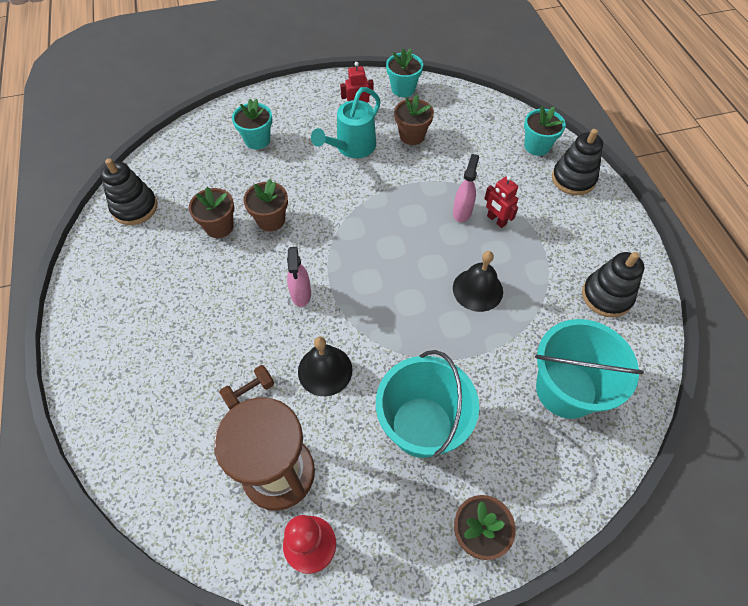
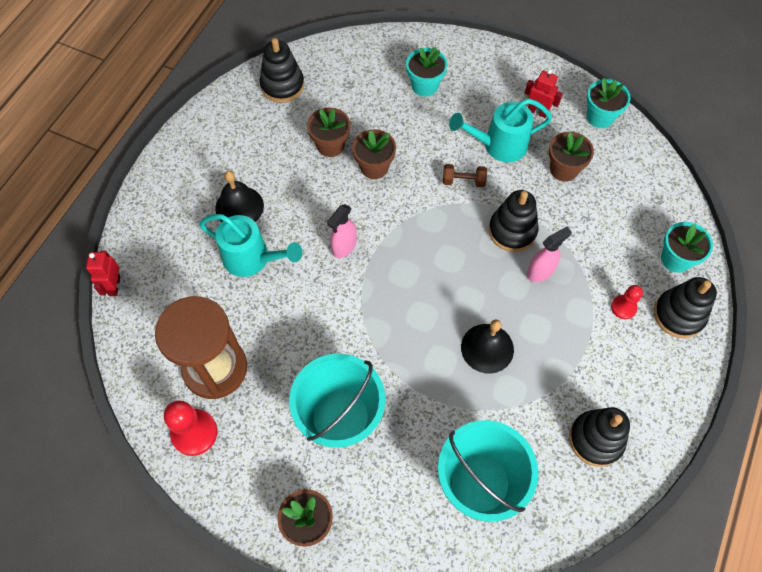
camera: 40 degrees right, 5 degrees up
brown dumbbell [219,365,274,410] -> brown dumbbell moved to [443,164,487,188]
black bell [298,337,352,396] -> black bell moved to [215,171,264,222]
red robot [484,176,518,228] -> red robot moved to [86,251,120,296]
none -> turquoise watering can [199,214,302,277]
none -> black stacking toy [489,190,539,252]
none -> red pawn [611,285,643,319]

